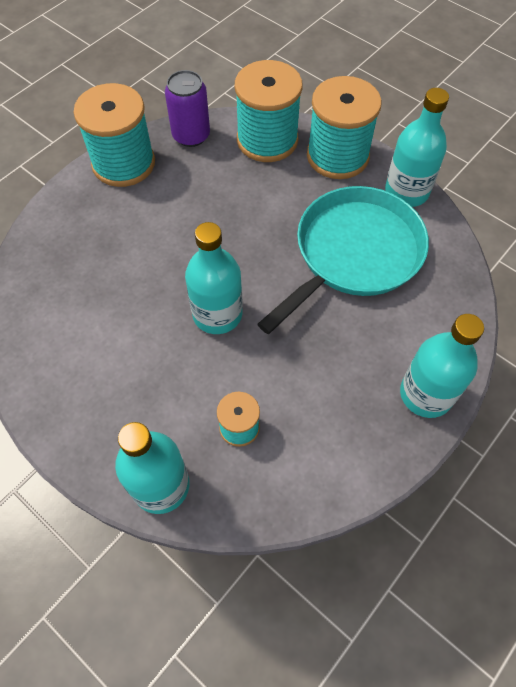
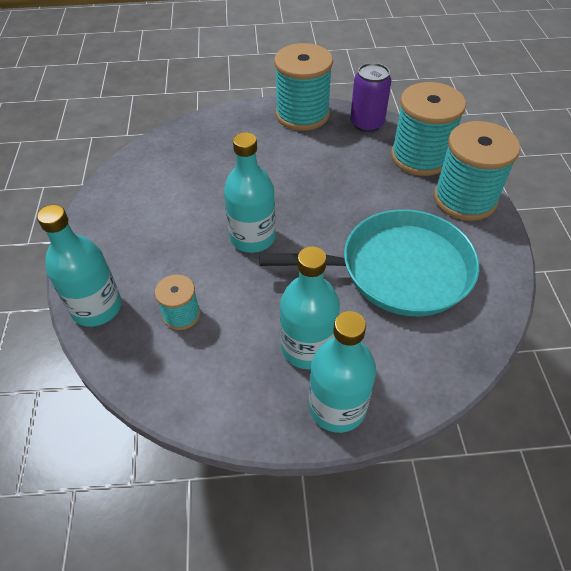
camera: 45 degrees right, 10 degrees down
turquoise bottle [385,88,449,207] -> turquoise bottle moved to [280,246,340,369]

